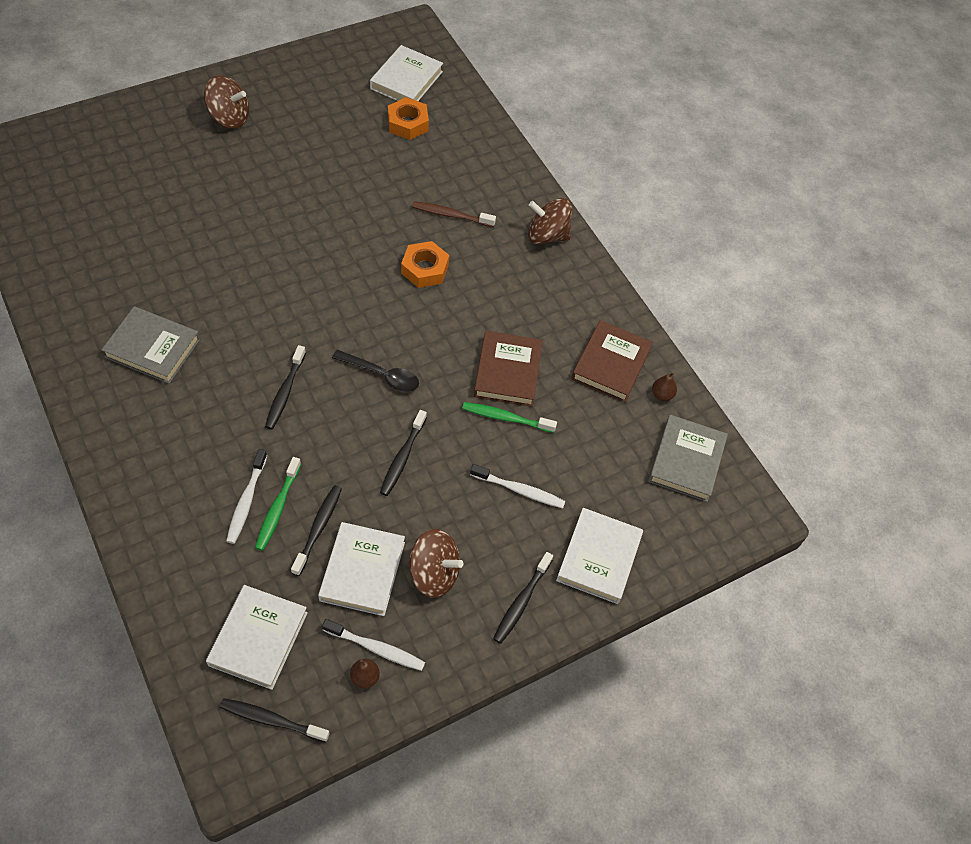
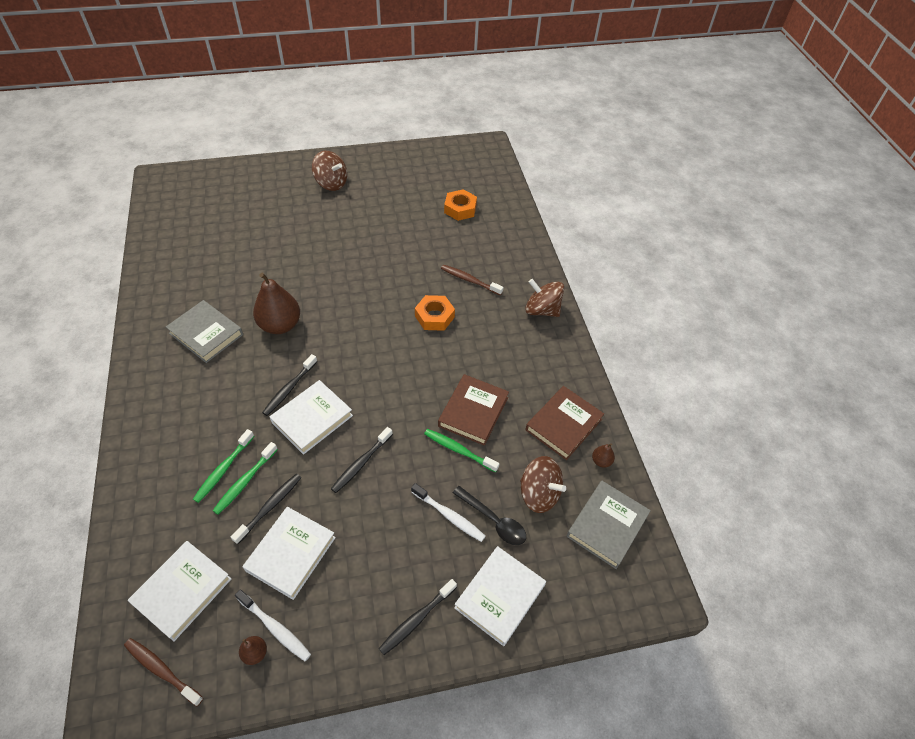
camera: 20 degrees right, 5 degrees down
black toothbrush [220,698,330,742] -> brown toothbrush [124,638,203,707]
white toothbrush [226,449,267,544] -> green toothbrush [193,429,254,503]
black spoon [332,350,419,392] -> black spoon moved to [453,486,526,545]
white book [370,45,443,101] -> white book moved to [269,380,353,455]
brown spinning top [408,529,463,598] -> brown spinning top moved to [520,456,566,513]
none -> brown pear [253,273,300,334]

